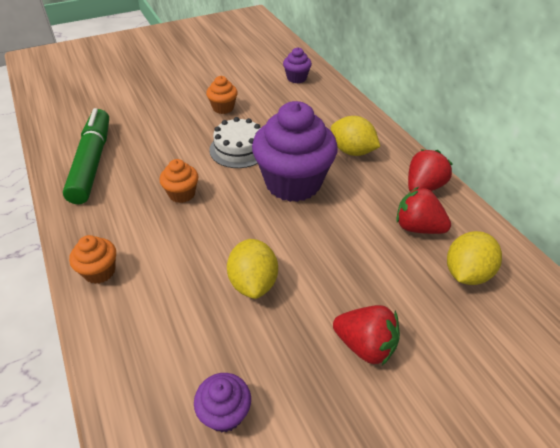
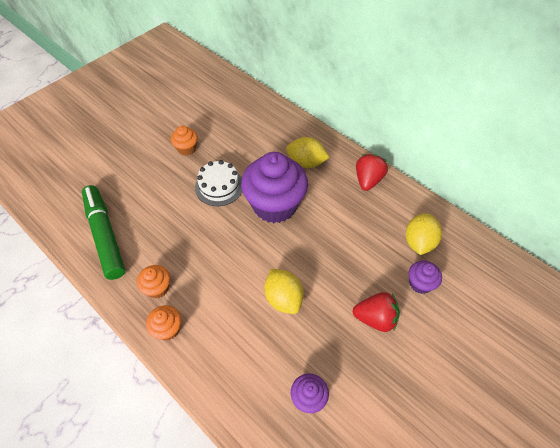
camera: 20 degrees left, 10 degrees up
orange cupcake [160,159,199,203] -> orange cupcake moved to [137,265,170,298]
purple cupcake [283,47,312,83] -> purple cupcake moved to [409,261,442,294]
red strawberry [396,187,451,234] -> none

